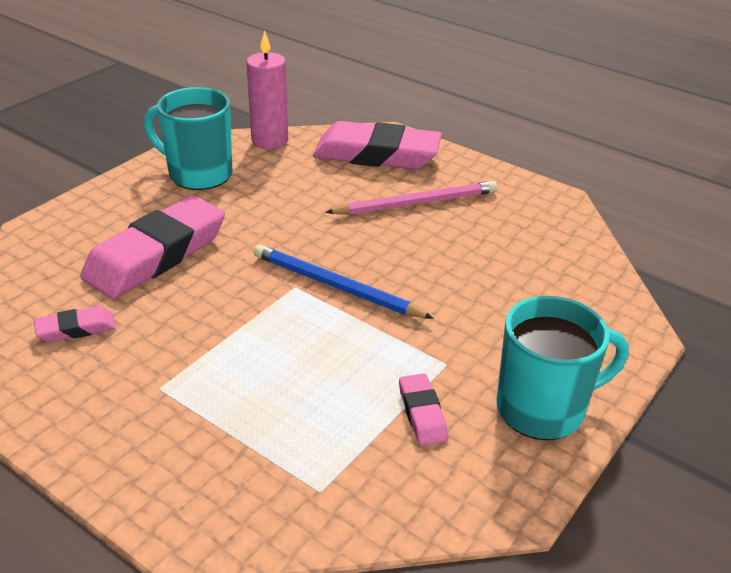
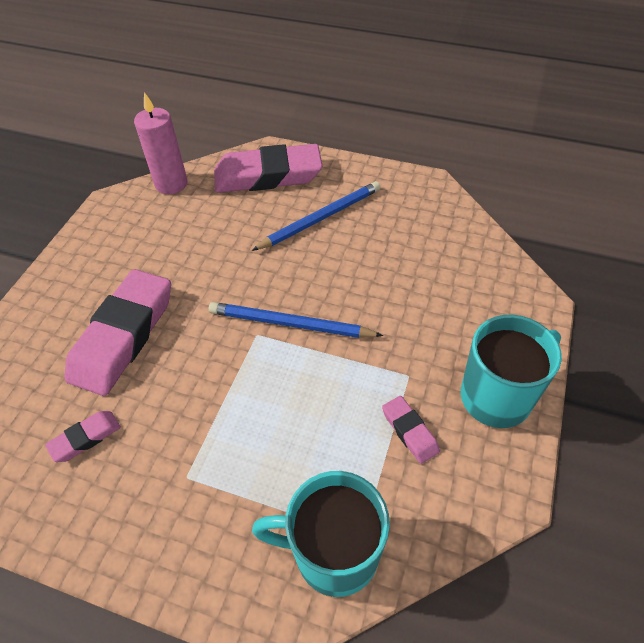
camera: 15 degrees left, 15 degrees up
turquoise mug [144,87,233,190] -> turquoise mug moved to [252,471,390,597]
pink pencil [325,181,497,215] -> blue pencil [251,181,381,251]

